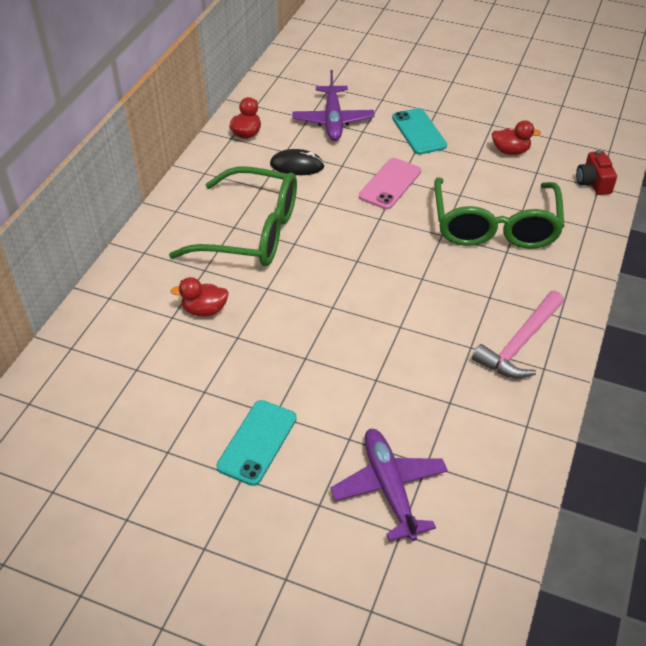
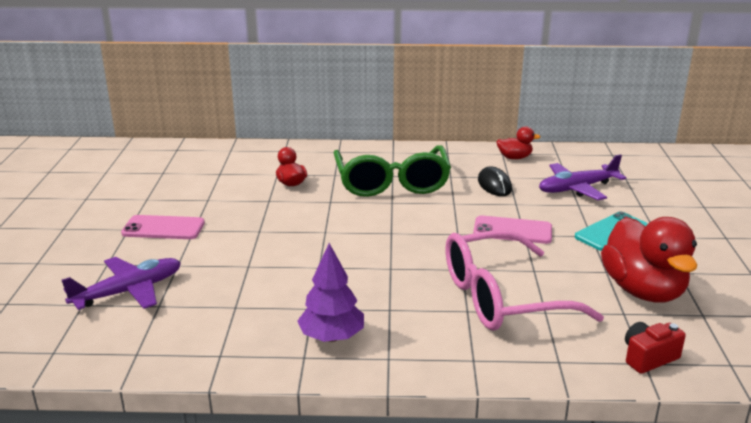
camera: 70 degrees right, 20 degrees down
turquoise phone [216,400,297,486] -> pink phone [121,215,205,239]
green glasses [434,177,565,249] -> pink glasses [445,230,604,331]
pink hammer [472,291,564,379] -> purple tree [297,243,364,342]
red duck [492,120,541,155] -> red duck [601,217,697,303], size x2.10

